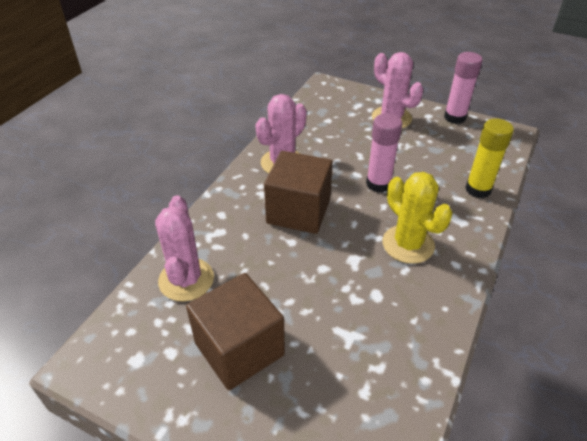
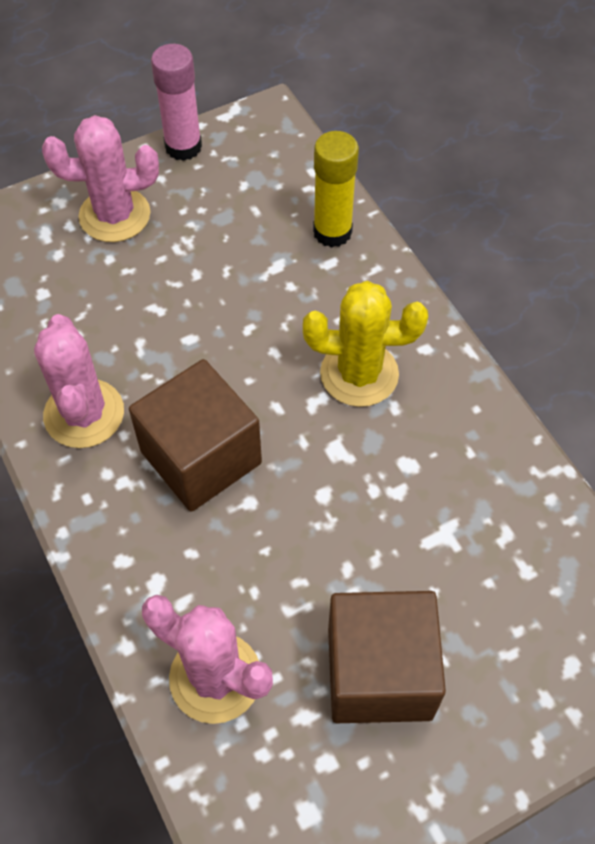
camera: 55 degrees left, 15 degrees up
pink glue stick [366,113,402,192] -> none

